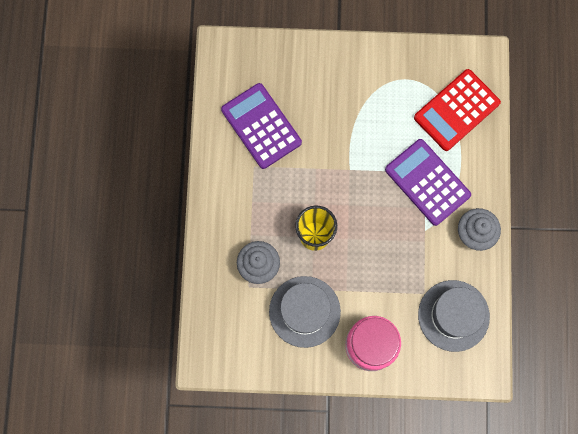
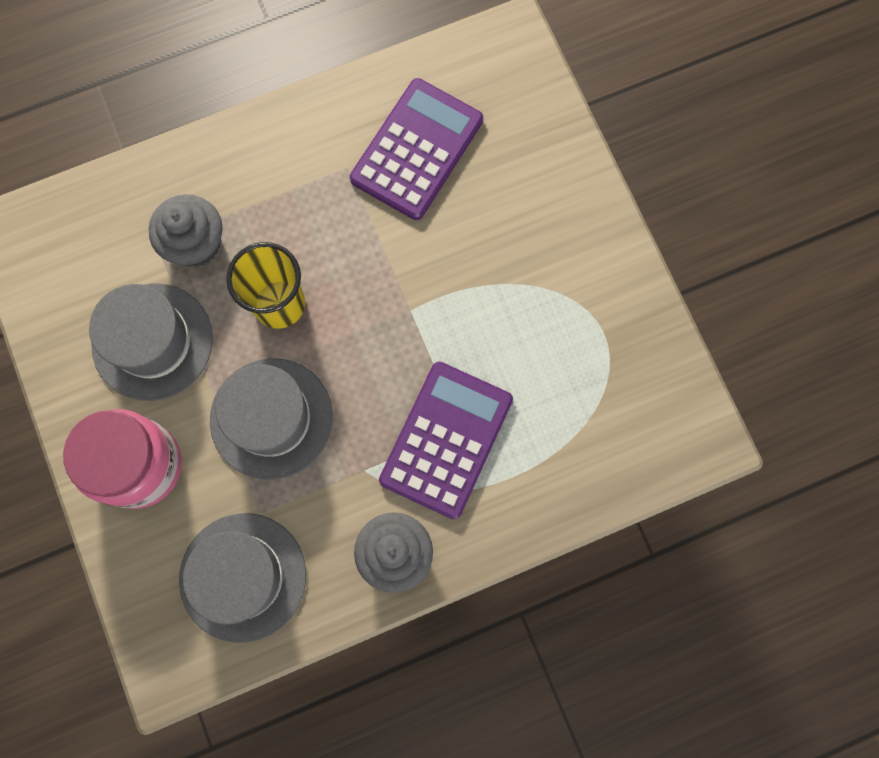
camera: 65 degrees right, 0 degrees up
red calculator [414,69,501,151] -> none
none -> grey hat [210,358,333,480]

